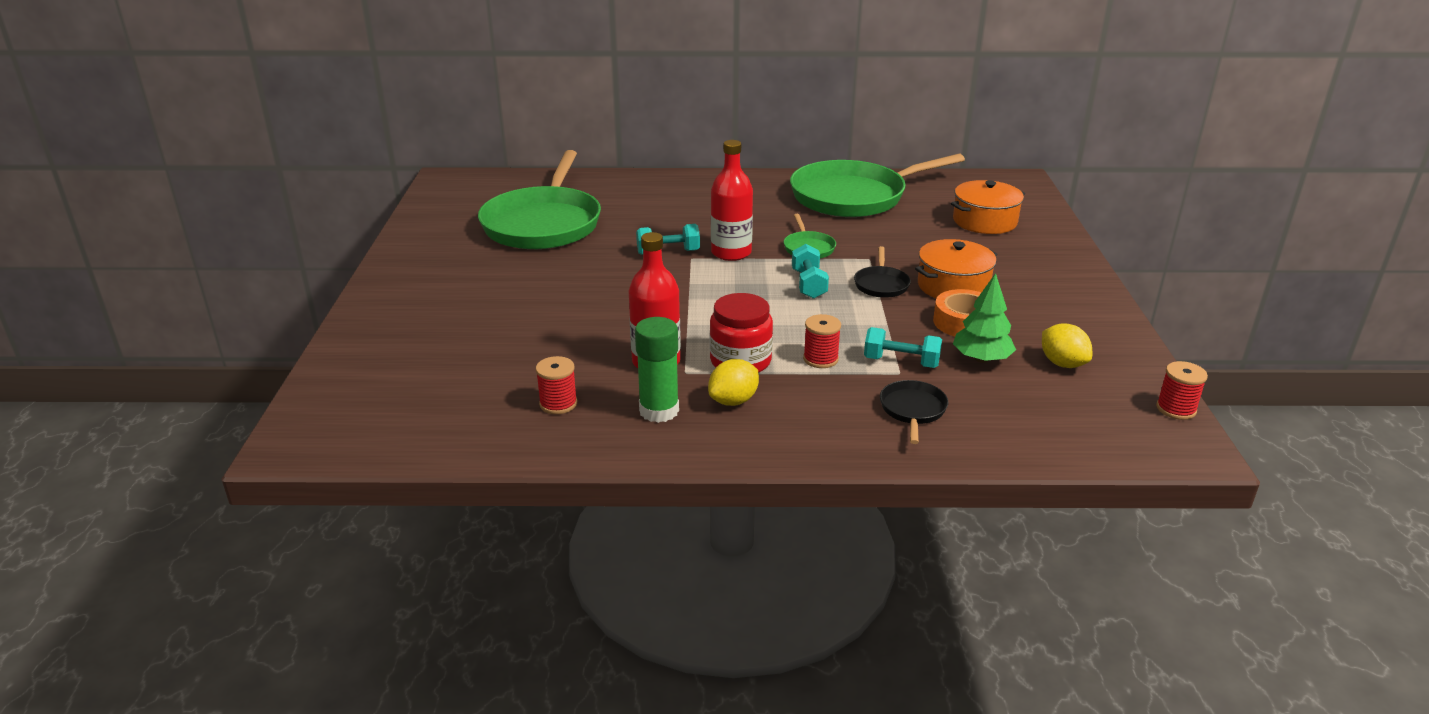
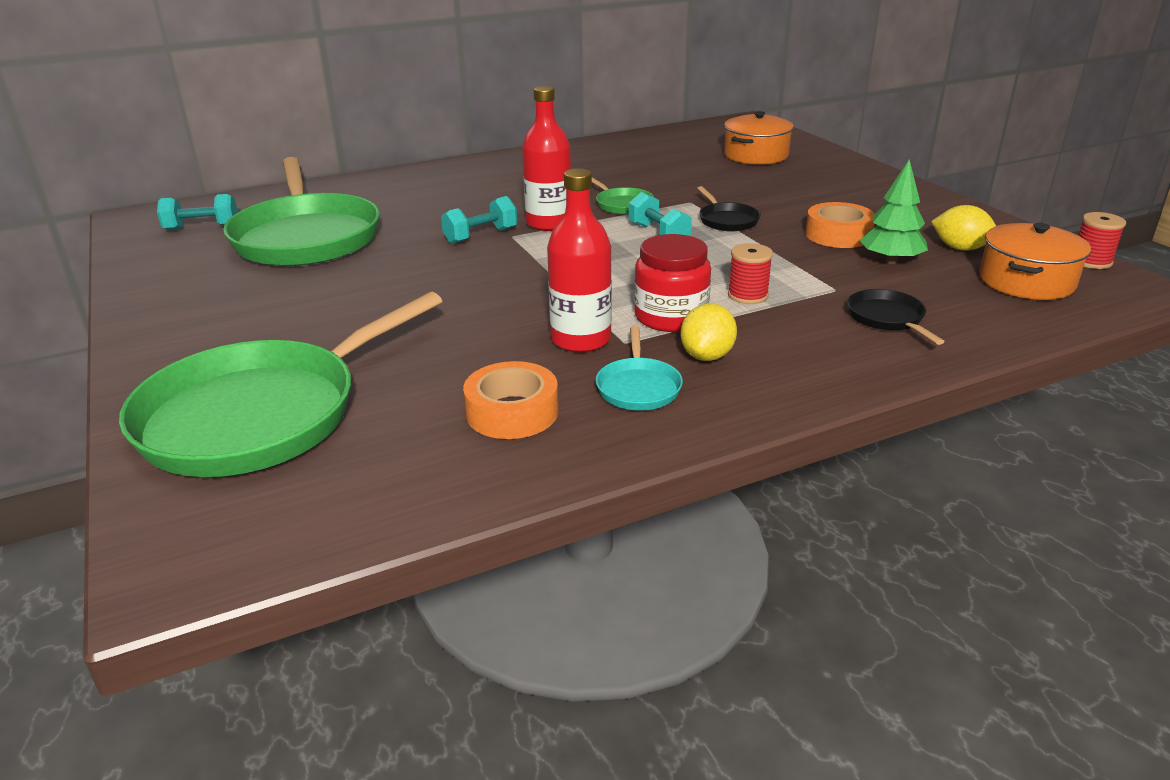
camera: 25 degrees left, 0 degrees up
red spool [536,356,577,414] -> orange tape [463,361,559,439]
green glue stick [635,317,679,423] -> turquoise pan [596,326,683,411]
green pan [790,154,965,217] -> green pan moved to [119,292,442,477]
turquoise dumbbell [864,327,942,368] -> turquoise dumbbell moved to [157,194,238,231]
orange pot [915,239,997,298] -> orange pot moved to [979,223,1091,300]

